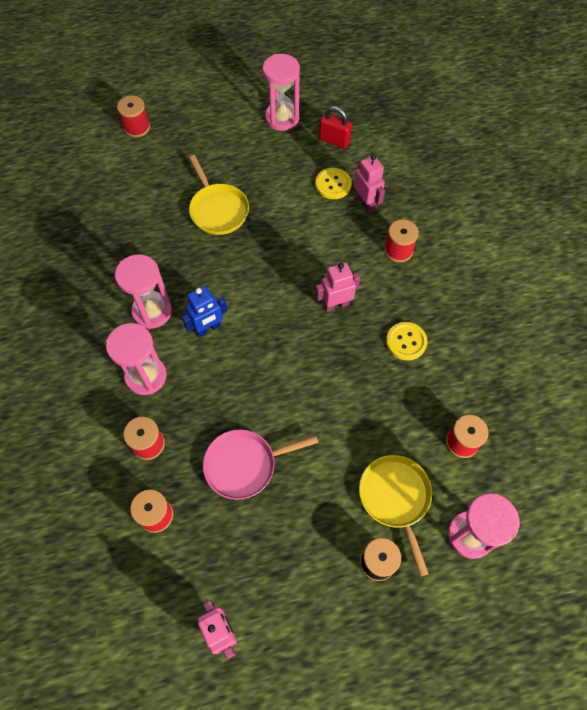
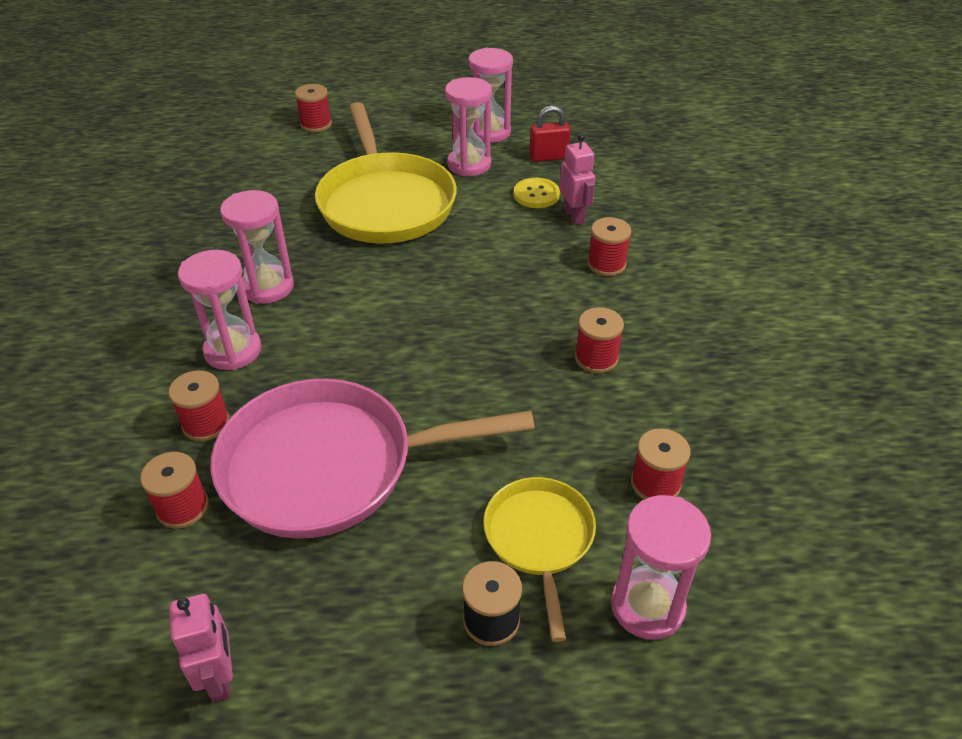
camera: 10 degrees right, 20 degrees down
blue robot [182,286,228,337] -> none
yellow pan [189,155,249,235] -> yellow pan [315,102,457,243], size x1.84
pink pan [203,429,319,500] -> pink pan [211,379,535,539], size x1.84
pink robot [315,263,360,312] -> none
red padlock [319,106,352,149] -> red padlock turned 45 degrees counterclockwise [529,106,570,162]
yellow button [386,322,427,360] -> red spool [575,307,624,373]
none -> pink hourglass [445,77,492,176]

